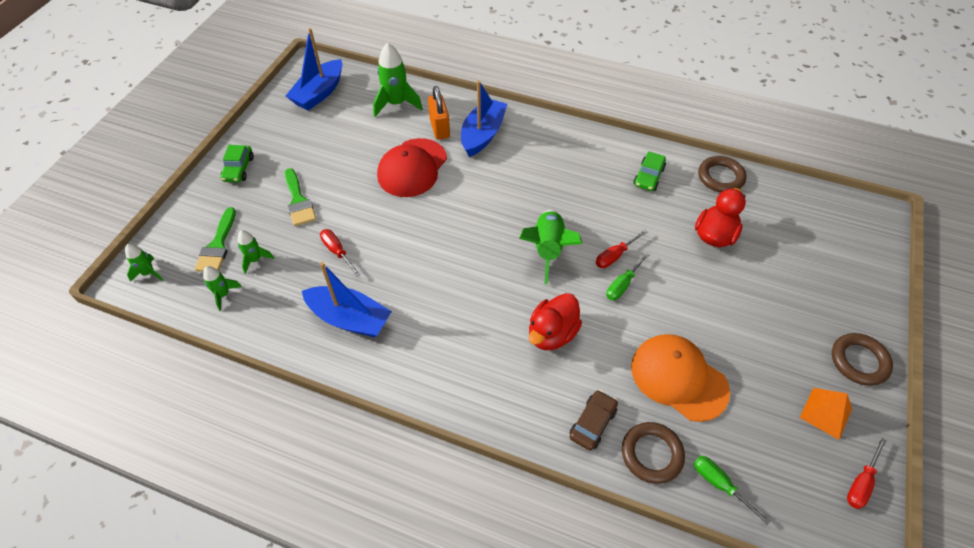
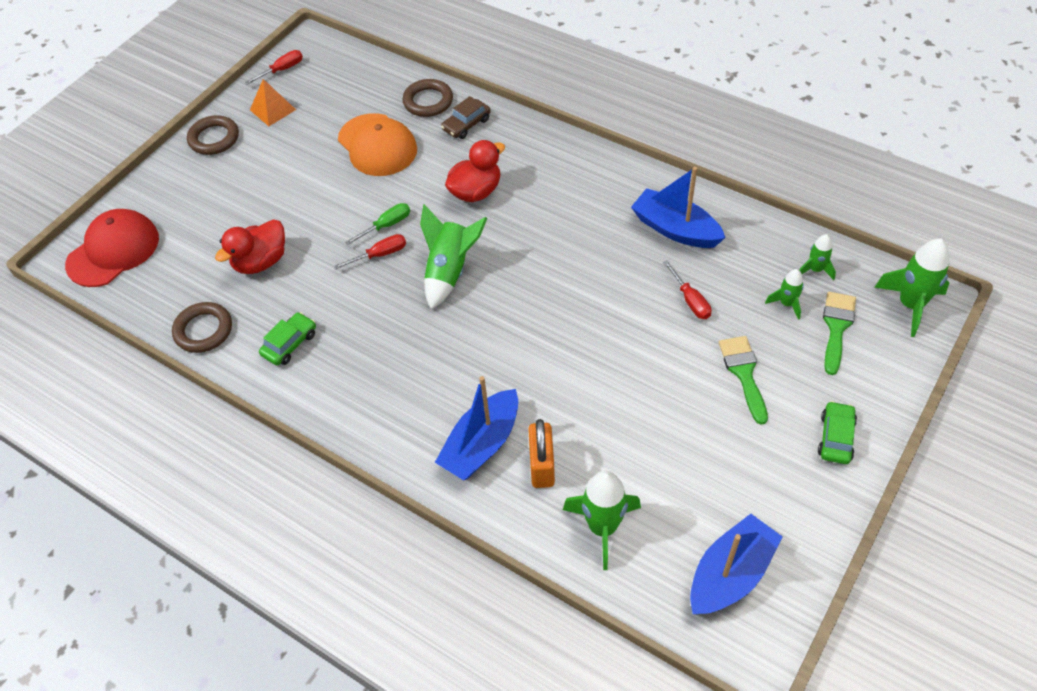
camera: 165 degrees left, 0 degrees up
green rocket [125,244,163,282] -> green rocket [874,239,950,337], size x1.82
red cap [377,138,447,197] -> red cap moved to [65,209,159,287]
green screwdriver [693,456,770,525] -> none

